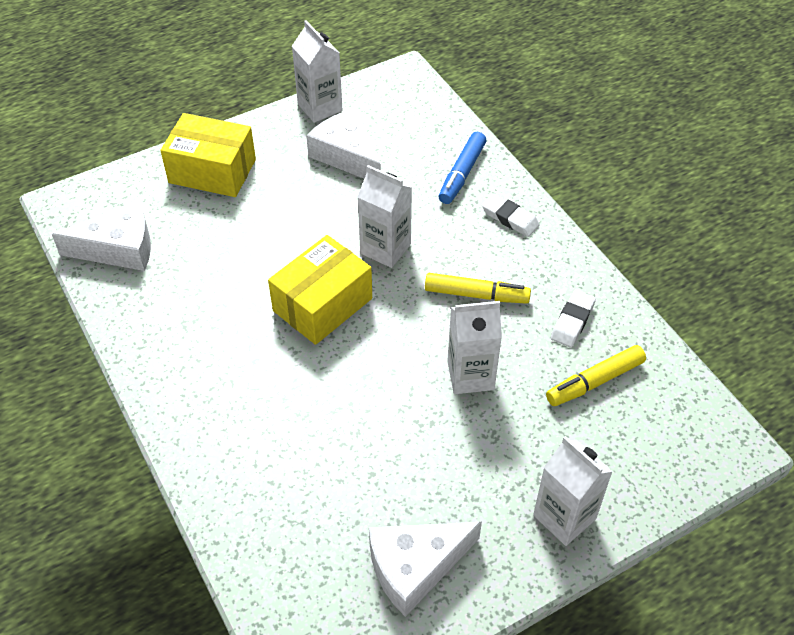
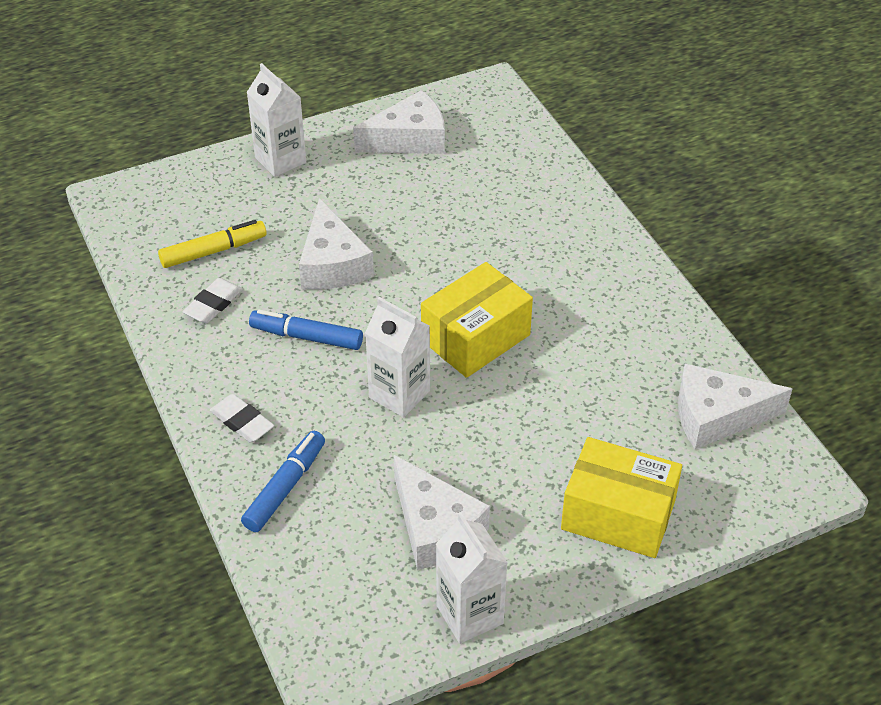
camera: 175 degrees left, 5 degrees down
yellow marker [425,273,531,304] -> blue marker [249,309,363,350]
white carton [447,301,502,394] -> white cheese [299,198,374,289]

